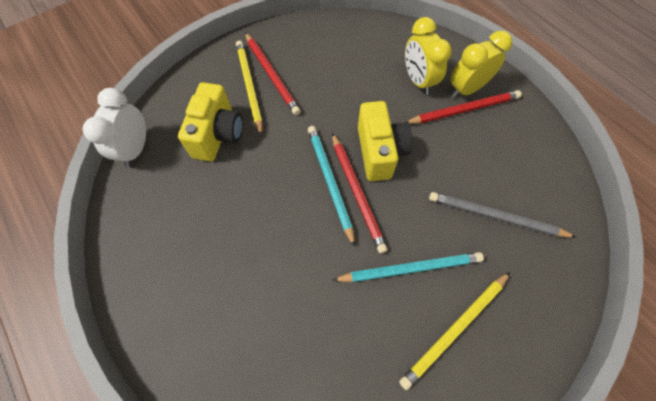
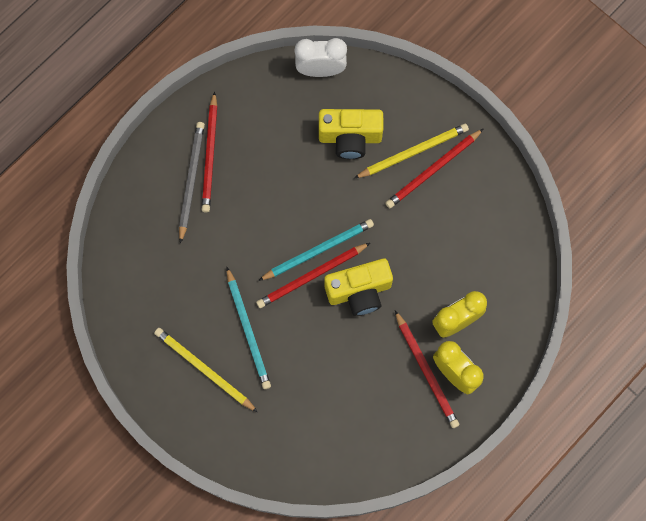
camera: 80 degrees right, 10 degrees up
grey pencil [429,192,577,238] -> grey pencil moved to [179,122,205,244]
none -> red pencil [202,91,217,212]

